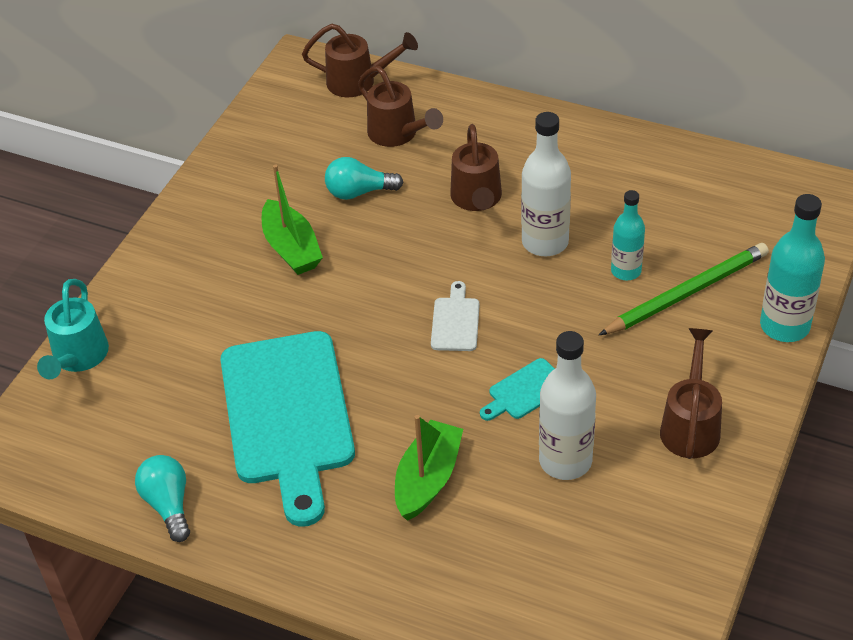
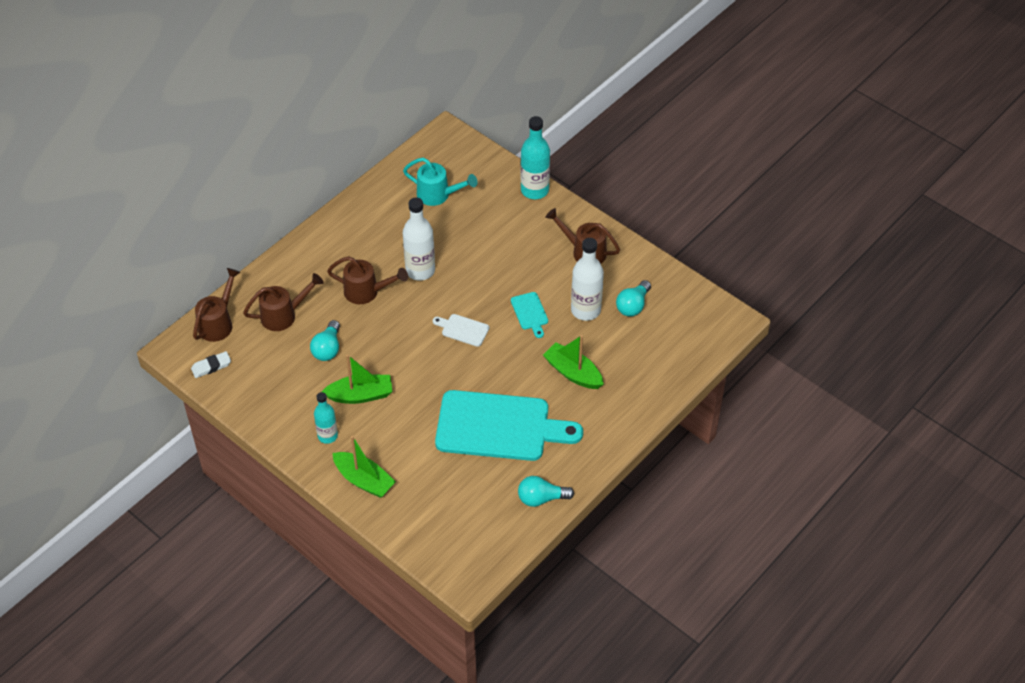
camera: 75 degrees left, 5 degrees up
turquoise watering can [37,279,109,379] -> turquoise watering can moved to [403,157,478,206]
green pencil [599,243,769,335] -> none
turquoise bottle [611,190,645,280] -> turquoise bottle moved to [314,392,338,444]
none -> white eraser [191,351,231,378]
none -> green boat [332,436,396,498]
none -> turquoise light bulb [616,280,651,317]

